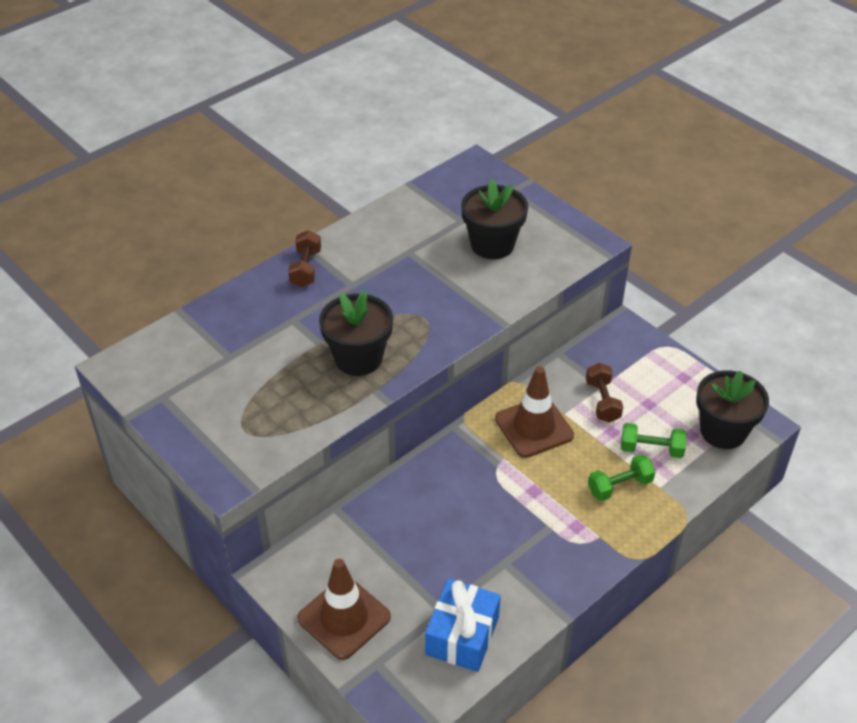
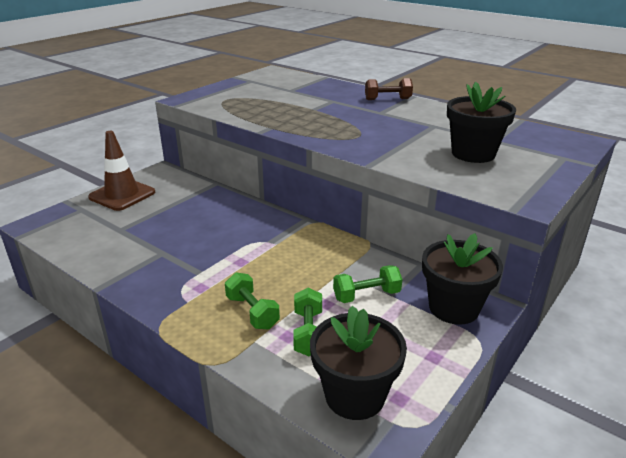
camera: 80 degrees right, 15 degrees down
black flower pot [319,290,393,376] -> black flower pot moved to [422,233,503,325]
blue gift [425,579,501,672] -> none
brown traffic cone [495,366,574,458] -> none
brown dumbbell [586,363,623,423] -> green dumbbell [333,265,402,303]

